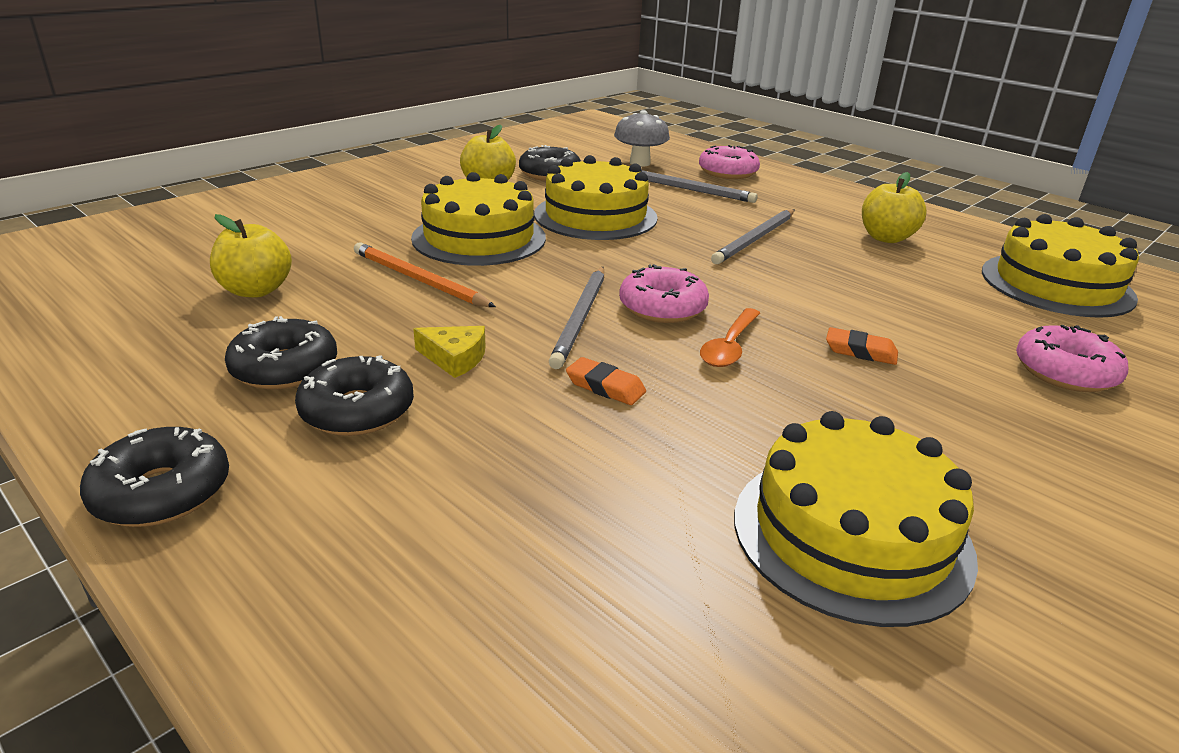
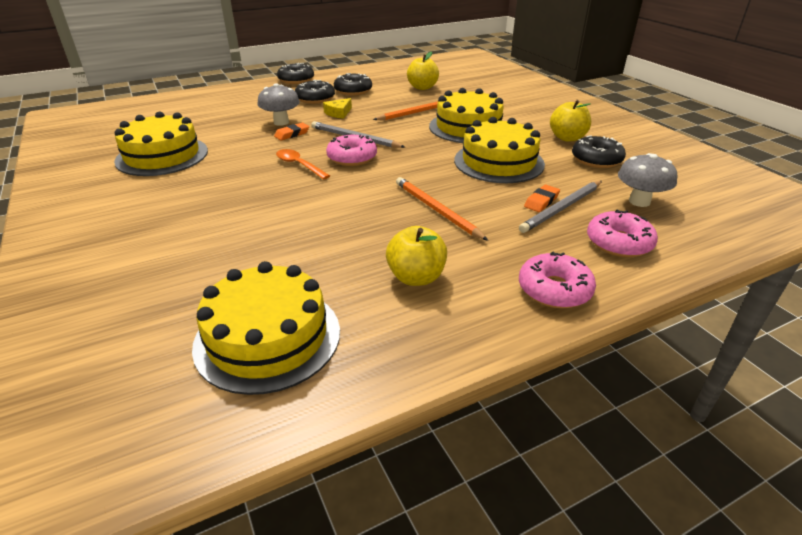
camera: 110 degrees right, 5 degrees up
grey pencil [711,209,795,264] -> orange pencil [396,177,488,241]
orange eraser [826,327,898,365] -> orange eraser moved to [524,185,560,212]
pink donut [1016,325,1128,392] -> pink donut moved to [519,252,596,308]
none -> grey mushroom [258,83,300,126]

